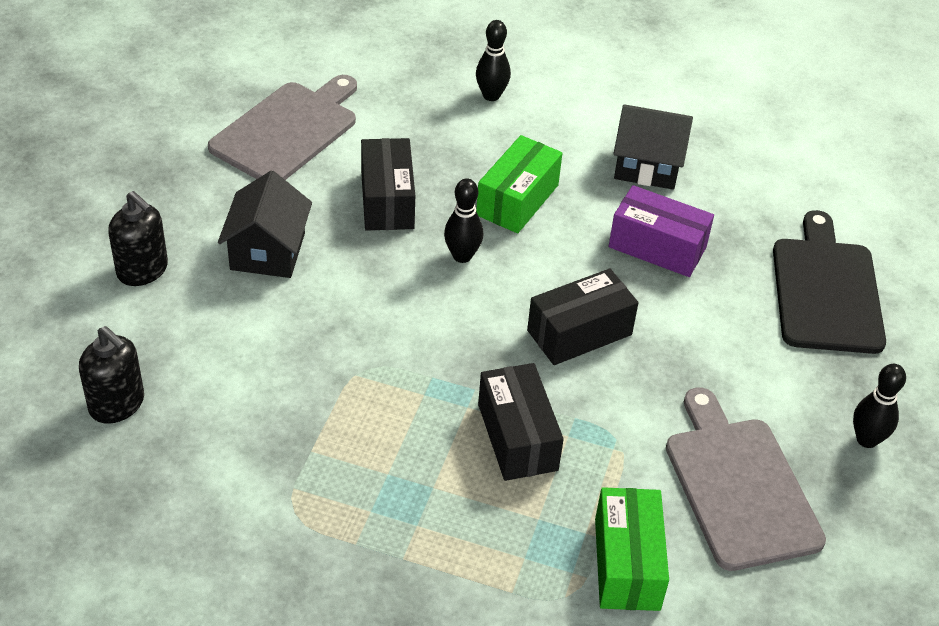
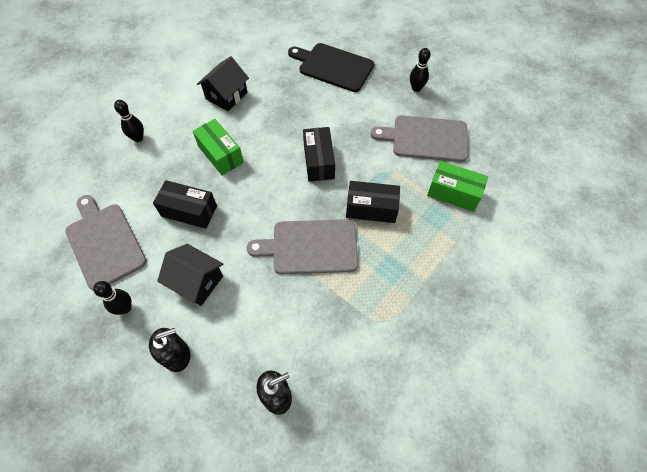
camera: 65 degrees left, 15 degrees up
black bowling pin [444,178,483,263] -> black bowling pin moved to [93,281,132,315]
purple box [609,185,714,277] -> none
none -> grey cutting board [247,219,358,274]

